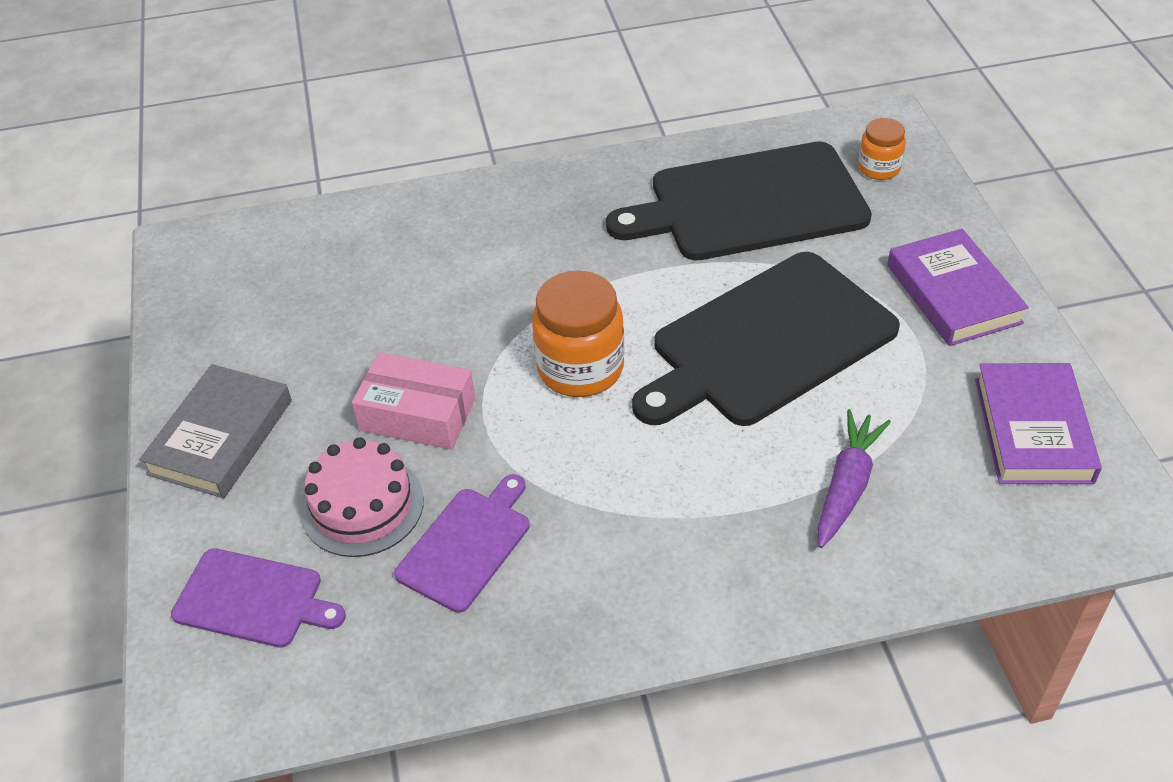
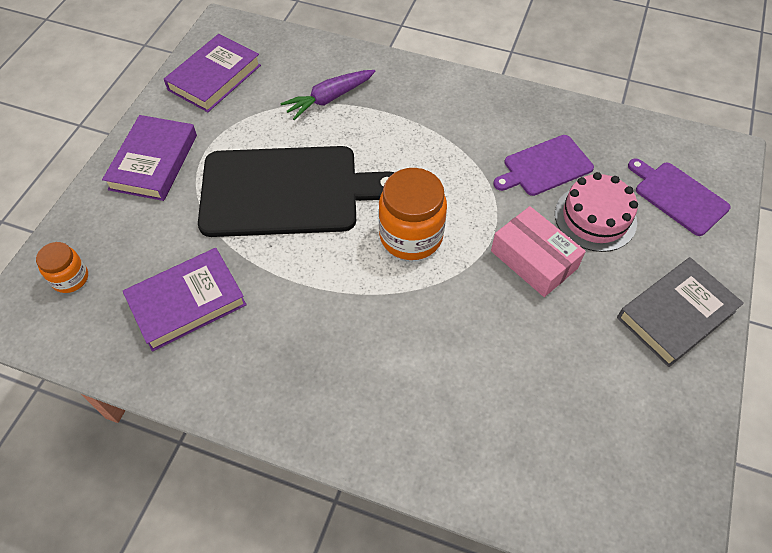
camera: 150 degrees left, 10 degrees up
black cutting board [606,141,872,260] -> purple book [123,248,247,351]

